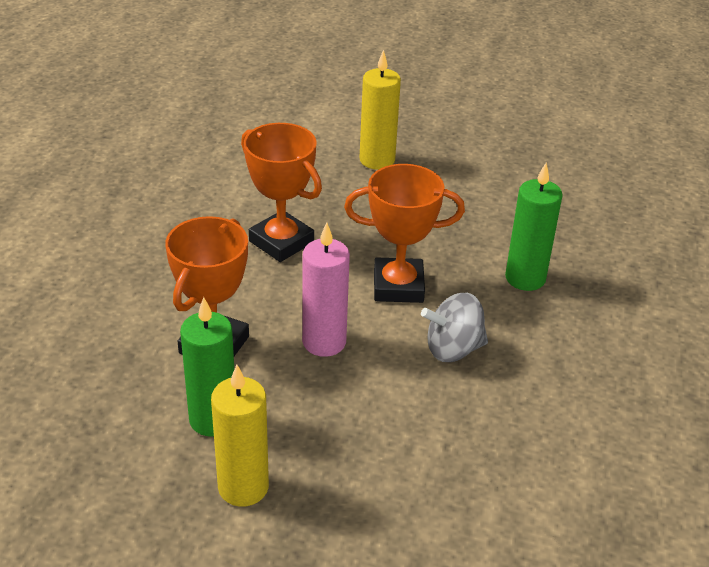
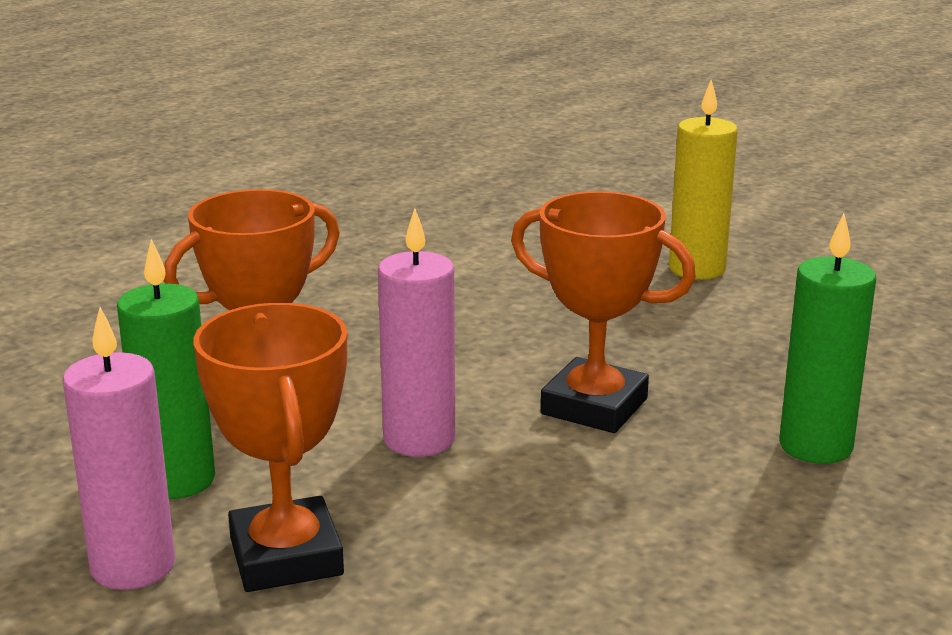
camera: 30 degrees right, 15 degrees down
yellow candle [211,365,269,507] -> pink candle [63,307,175,590]
orange trophy [241,123,322,262] -> orange trophy moved to [193,303,347,592]
grey spinning top [421,293,488,362] -> none

